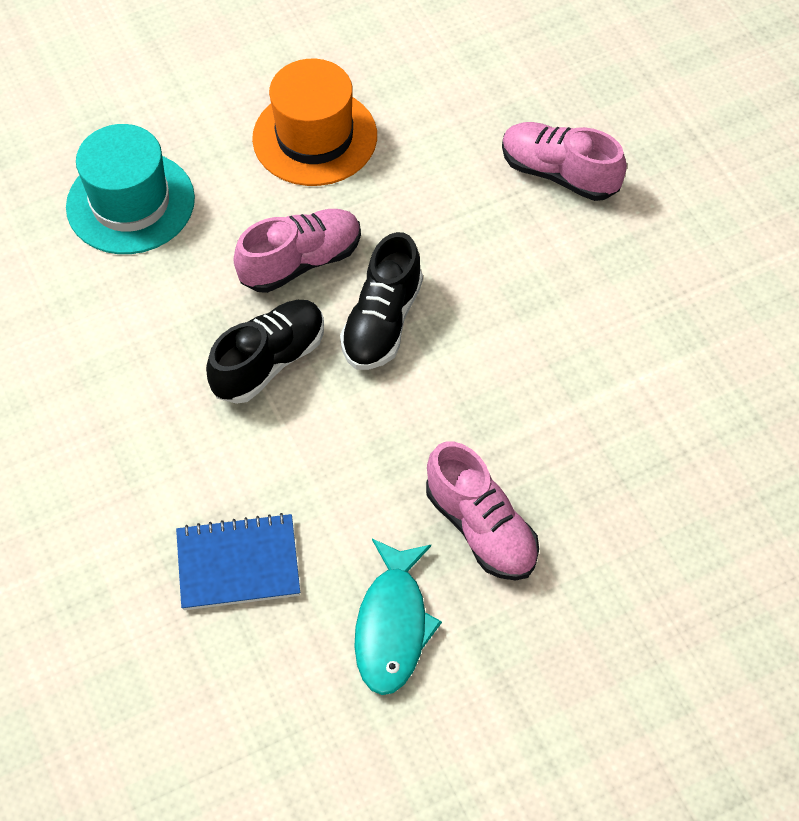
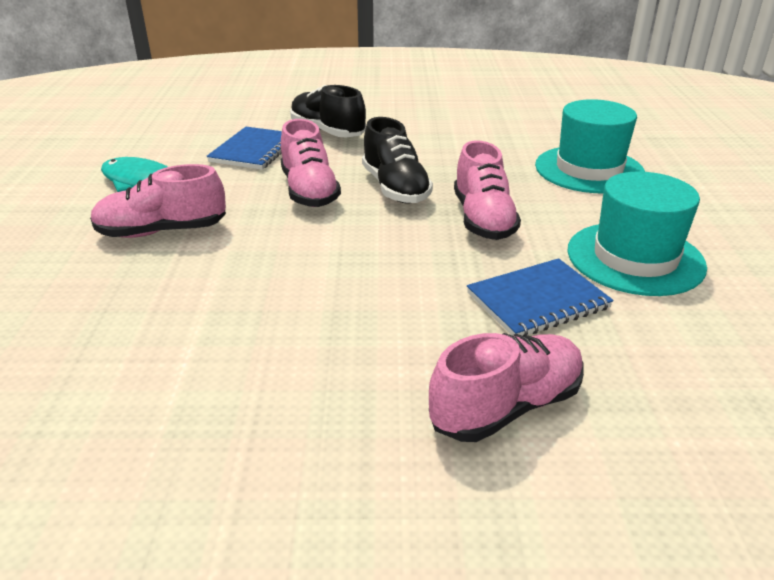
camera: 115 degrees right, 25 degrees down
orange hat [252,59,377,186] -> turquoise hat [567,171,707,296]
black shoe [340,232,423,370] -> black shoe moved to [290,85,366,137]
none -> pink shoe [281,119,341,207]
none -> blue notebook [467,258,614,336]

